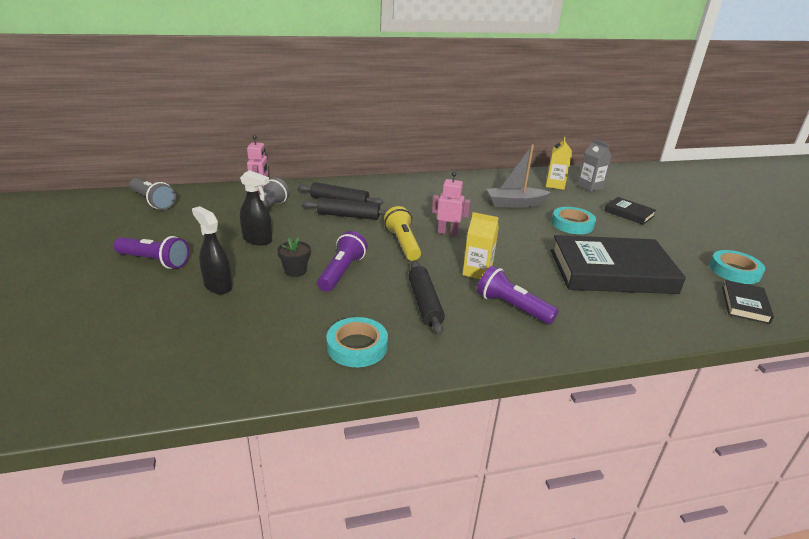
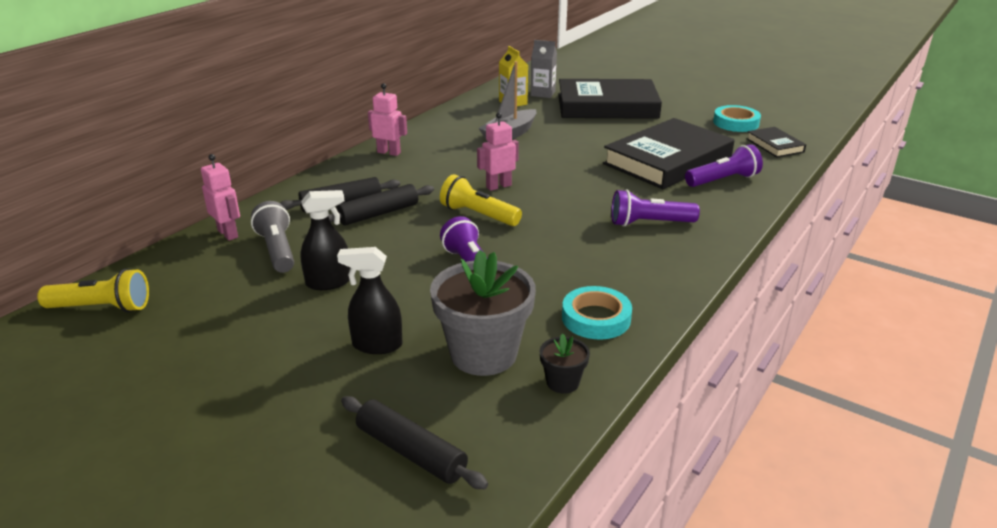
camera: 40 degrees left, 0 degrees up
purple flashlight [114,236,189,269] -> purple flashlight moved to [685,144,763,187]
grey flashlight [130,178,176,210] -> yellow flashlight [37,269,149,312]
black flower pot [277,237,311,277] -> black flower pot moved to [539,333,590,394]
black rolling pin [408,261,445,335] -> black rolling pin moved to [341,396,488,489]
yellow carton [462,212,499,279] -> none
turquoise tape [552,207,596,234] -> none
black book [604,197,656,225] -> black book [558,79,662,119], size x2.18
none -> pink robot [368,83,407,156]
none -> grey flower pot [430,250,536,376]

